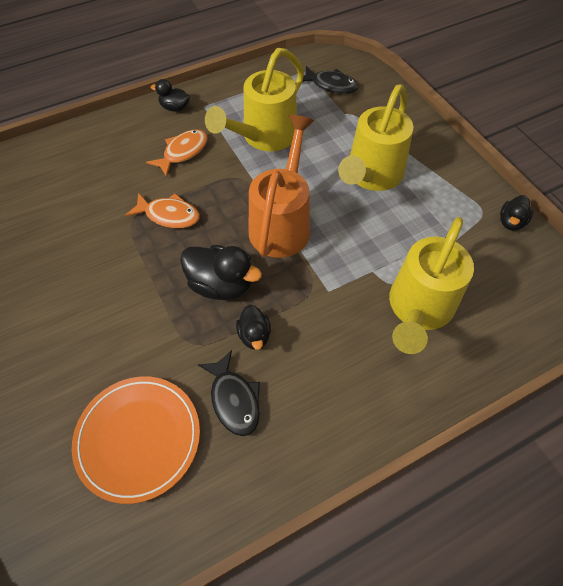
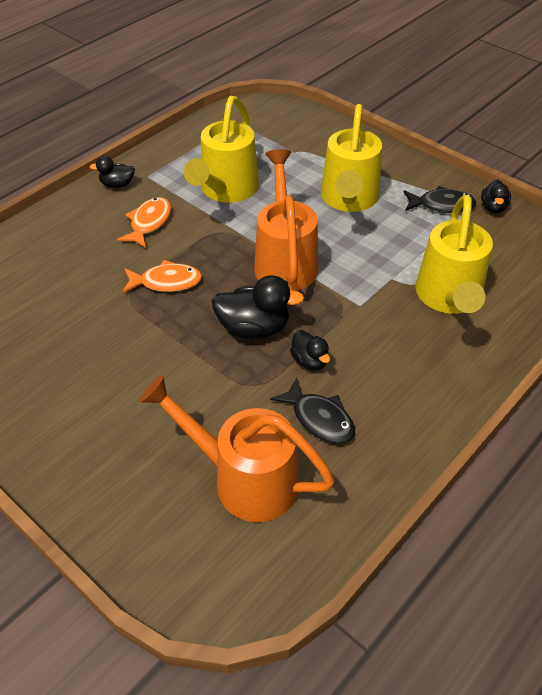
camera: 20 degrees left, 10 degrees down
orange plate [72,377,200,504] -> orange watering can [139,375,335,522]
black fish [302,66,359,94] -> black fish moved to [404,186,476,213]

